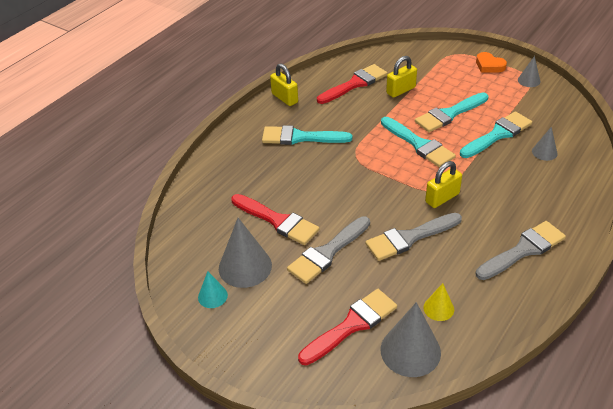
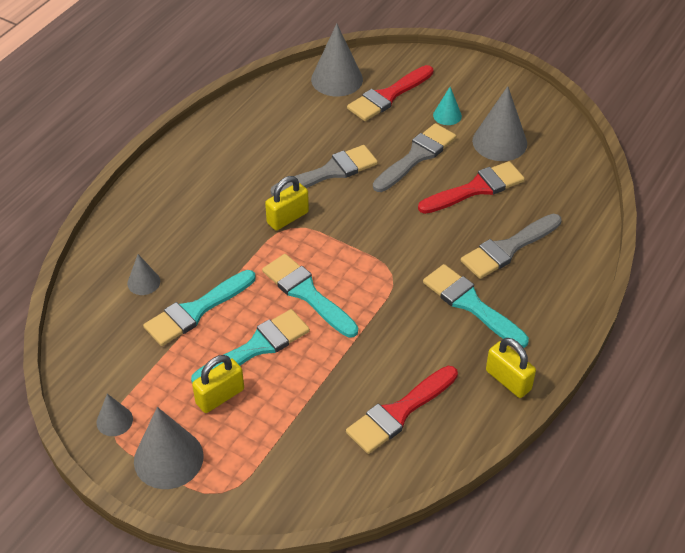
camera: 175 degrees right, 5 degrees up
turquoise cone [198,271,228,308] -> turquoise cone moved to [433,87,462,125]
red brush [231,194,319,245] -> red brush turned 120 degrees clockwise [418,161,525,214]
turquoise brush [262,125,352,145] -> turquoise brush turned 135 degrees counterclockwise [423,264,529,348]
yellow padlock [386,56,417,98] -> yellow padlock moved to [192,355,244,413]
yellow cone [423,283,454,321] -> none
orange heart [476,52,507,73] -> grey cone [134,407,204,489]
grey brush [476,221,566,280] -> grey brush moved to [461,214,562,279]

